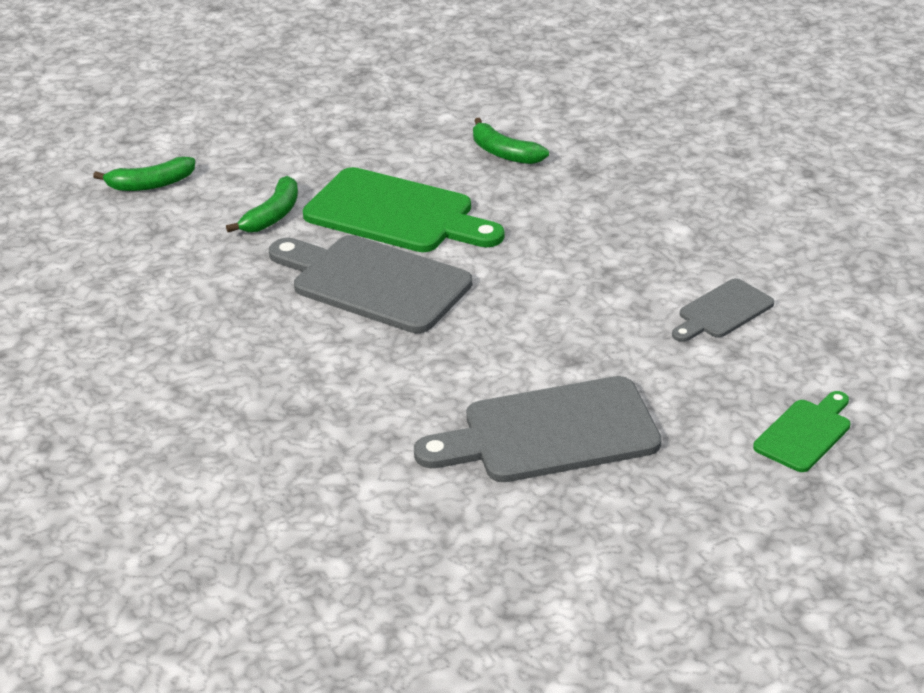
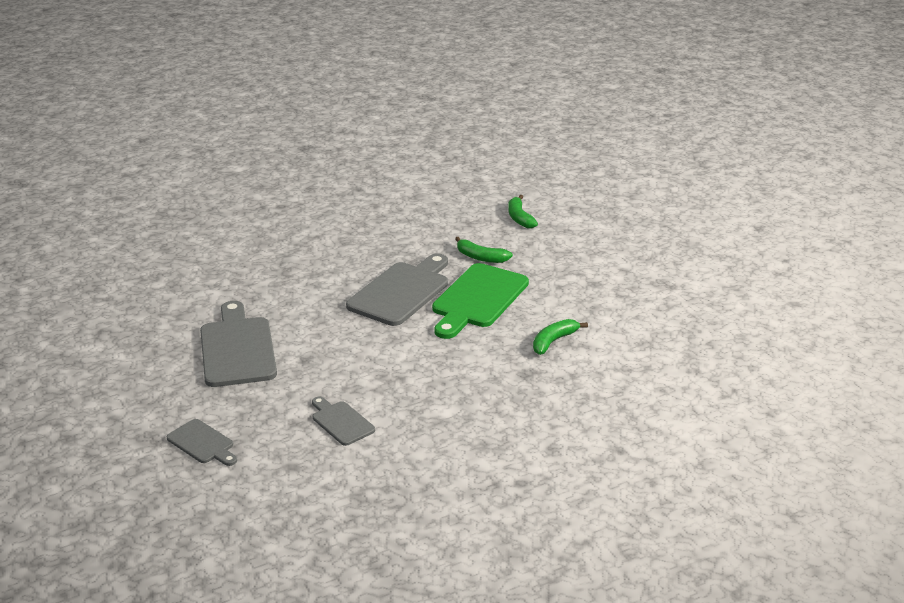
camera: 90 degrees right, 5 degrees down
green cutting board [753,391,850,472] -> grey cutting board [167,419,237,466]

